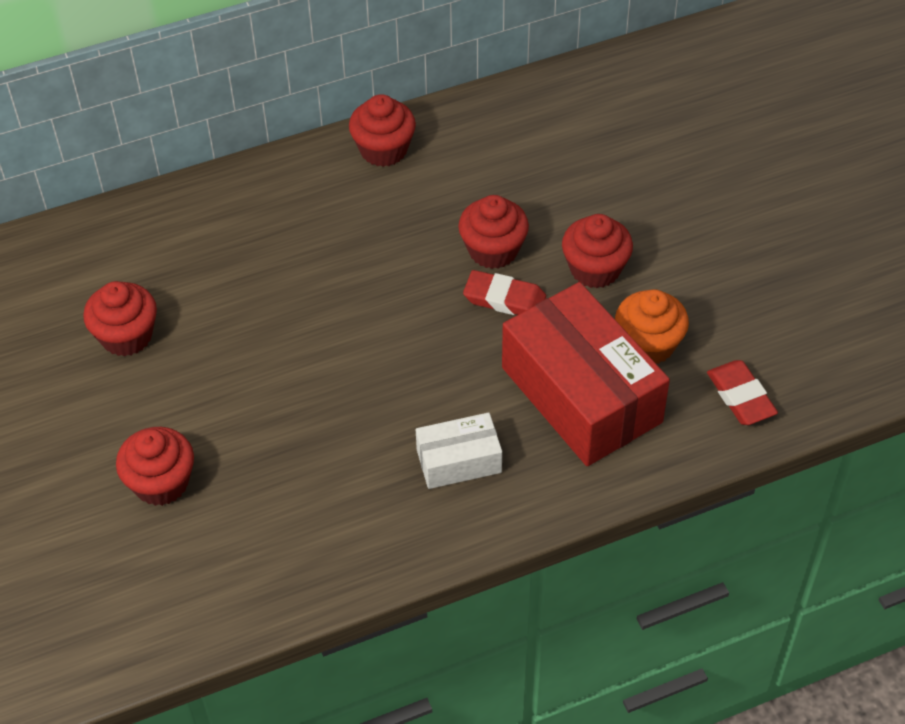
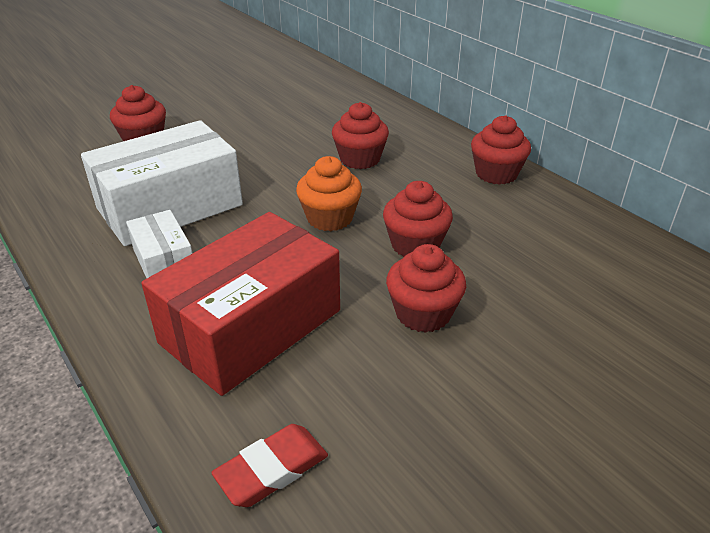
camera: 75 degrees right, 15 degrees down
red cupcake [83,281,157,357] -> red cupcake moved to [332,102,389,169]
red eraser [463,270,546,315] -> none
orange cupcake [615,289,689,364] -> orange cupcake moved to [296,156,362,231]
none -> white box [81,120,243,246]

